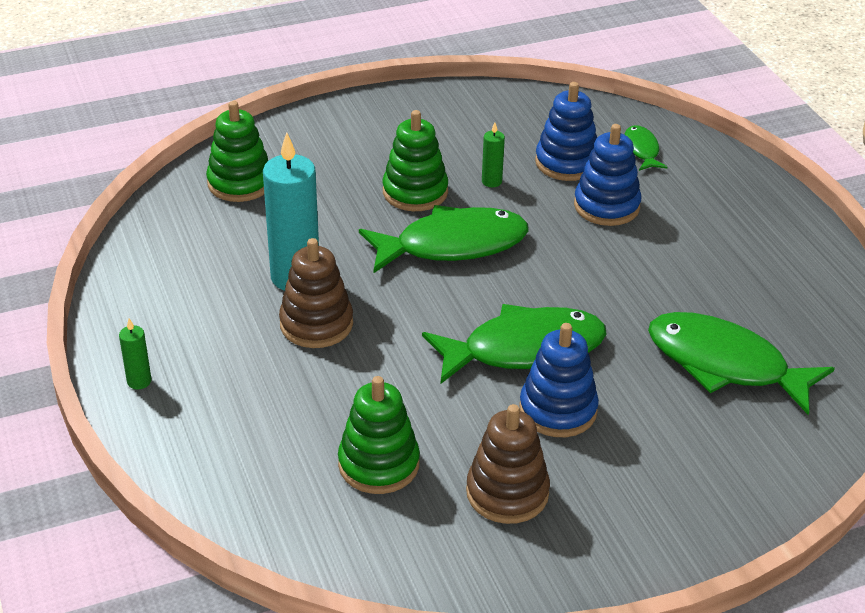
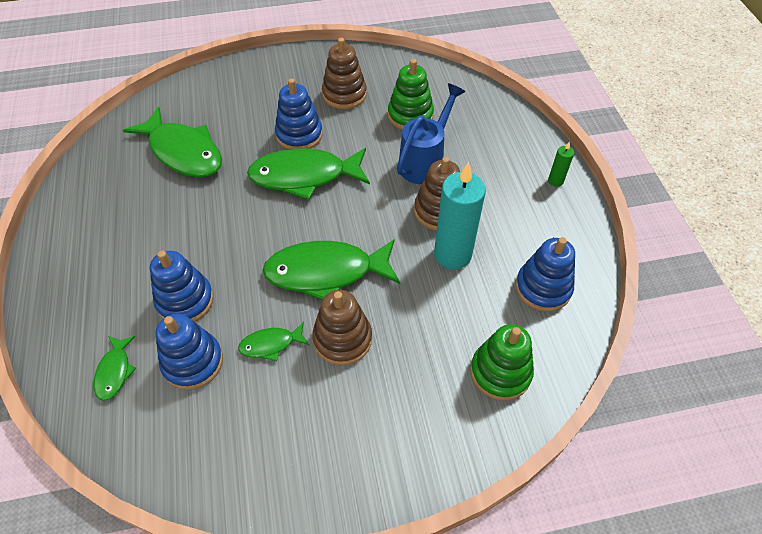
camera: 170 degrees left, 15 degrees up
green stacking toy [383,110,448,211] -> brown stacking toy [312,290,372,366]
green candle [482,122,505,187] -> green fish [238,322,309,361]
none -> blue watering can [397,83,465,184]
none -> blue stacking toy [515,237,575,312]

